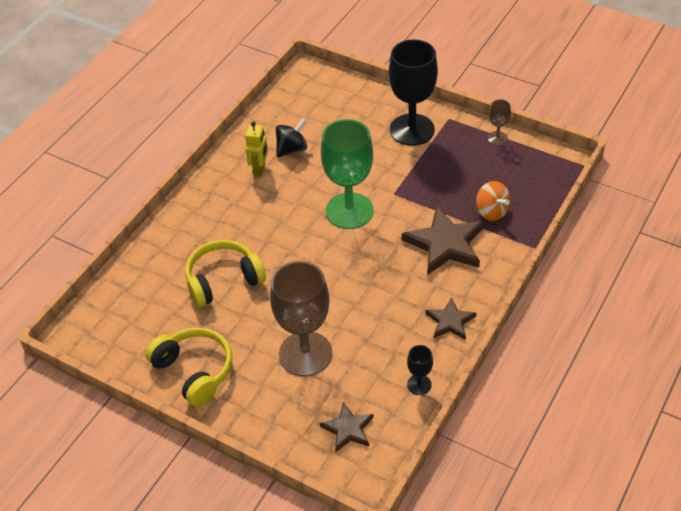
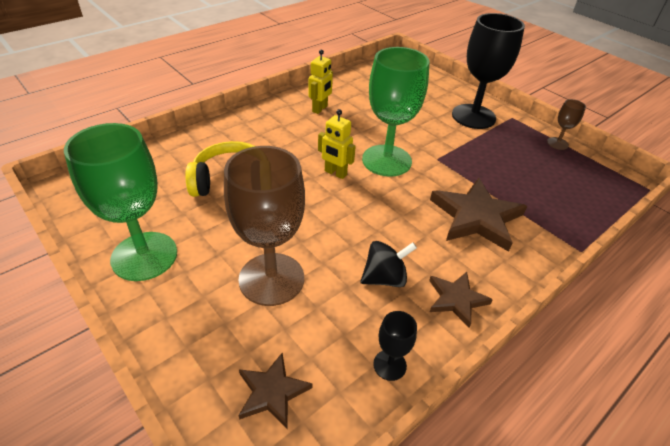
camera: 15 degrees right, 5 degrees down
yellow headphones [145,327,232,407] -> green goblet [64,123,177,281]
black spinning top [276,119,307,157] -> black spinning top moved to [360,241,417,287]
orange spinning top [476,181,510,221] -> none
none -> yellow robot [318,109,356,179]

